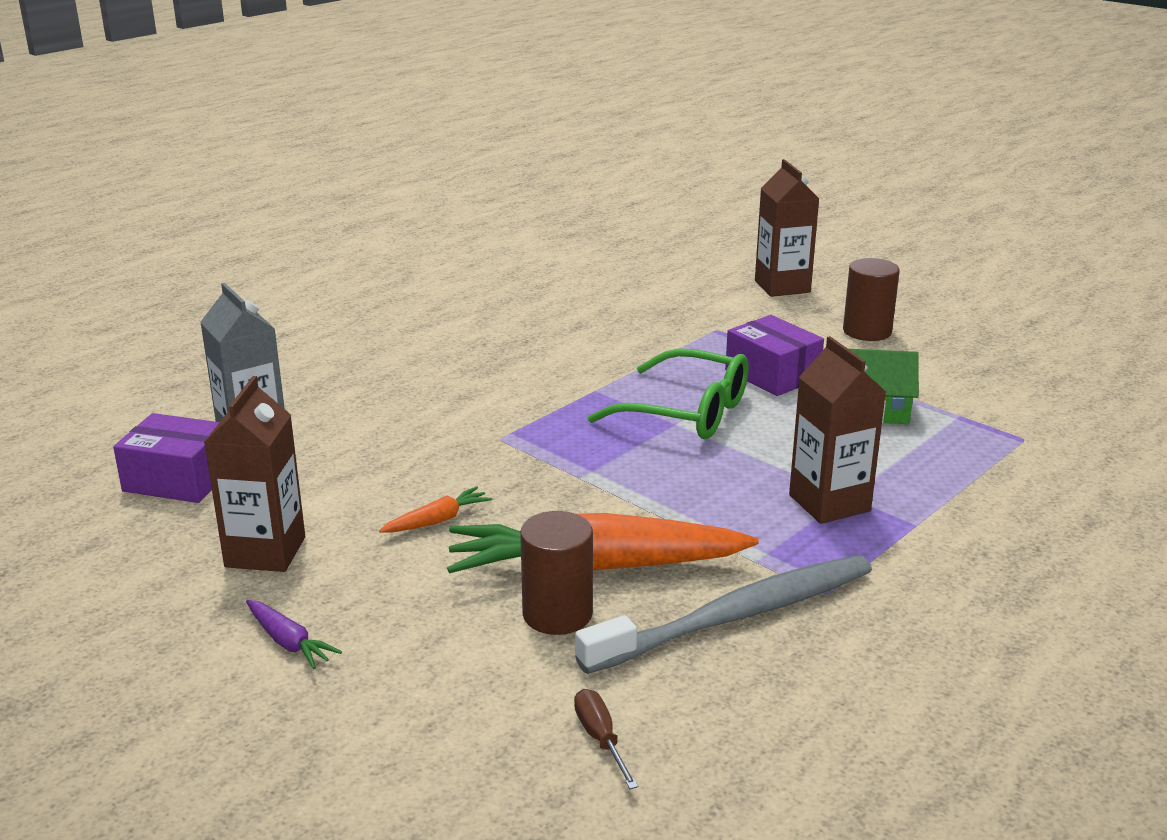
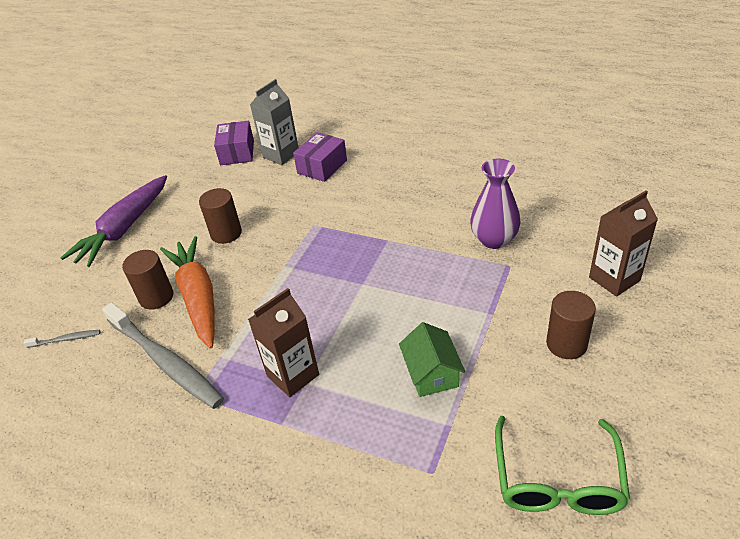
camera: 75 degrees right, 15 degrees up
brown carton [204,376,305,572] -> none
purple carrot [246,600,342,669] -> purple carrot [61,175,167,267], size x2.41
orange carrot [379,486,492,533] -> brown cylinder [199,188,242,244]
brown screwdriver [574,689,638,789] -> grey toothbrush [24,330,100,348]
green glasses [588,348,749,439] -> green glasses moved to [495,416,630,515]
purple box [725,315,824,396] -> purple box moved to [293,132,347,182]
none -> purple vase [470,159,521,249]

